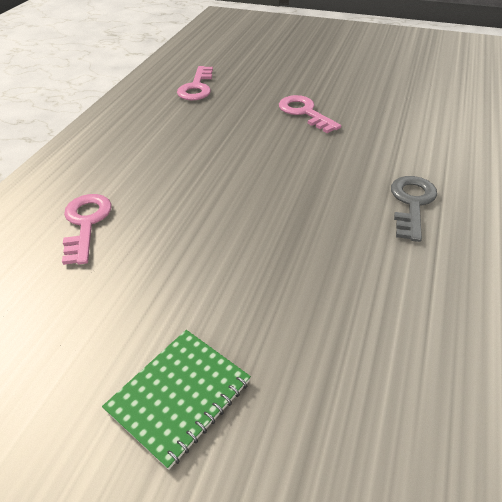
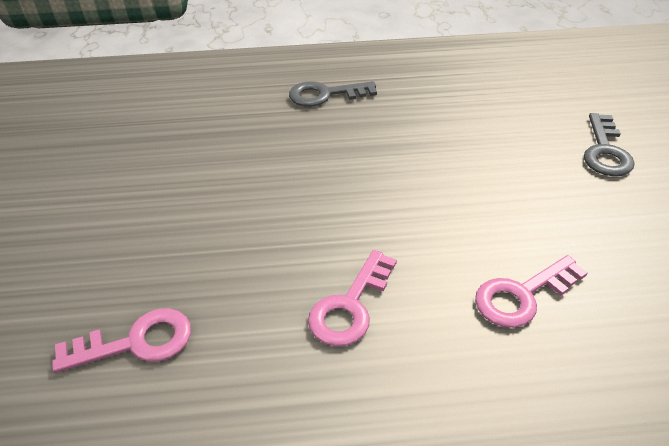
camera: 115 degrees left, 0 degrees up
green notebook [102,330,251,470] -> grey key [584,113,635,176]
pink key [279,95,341,133] -> pink key moved to [308,250,397,346]

